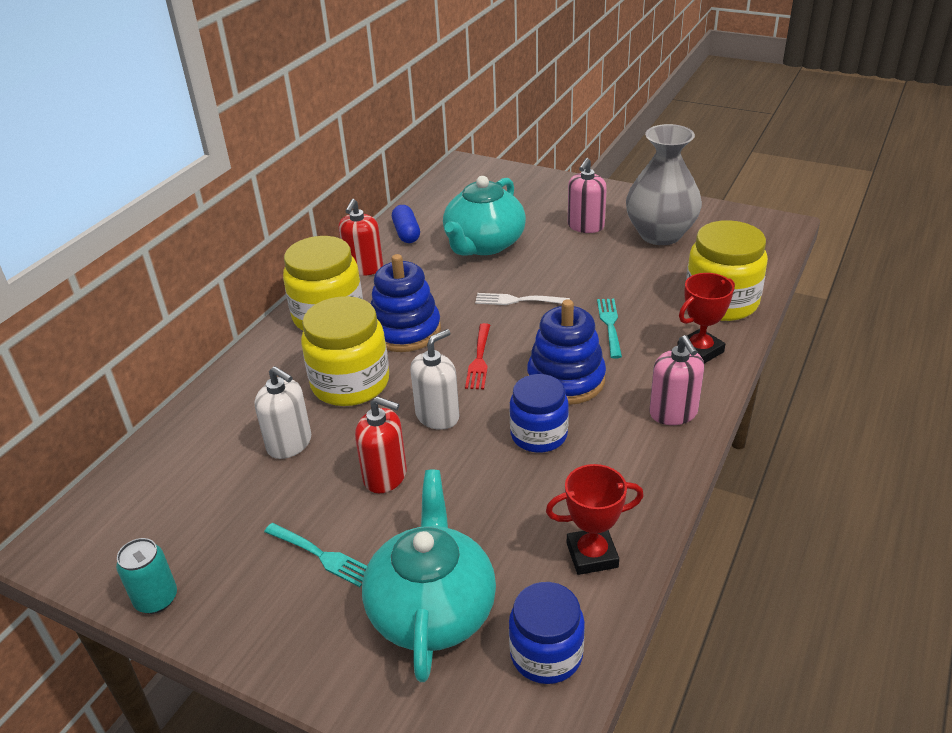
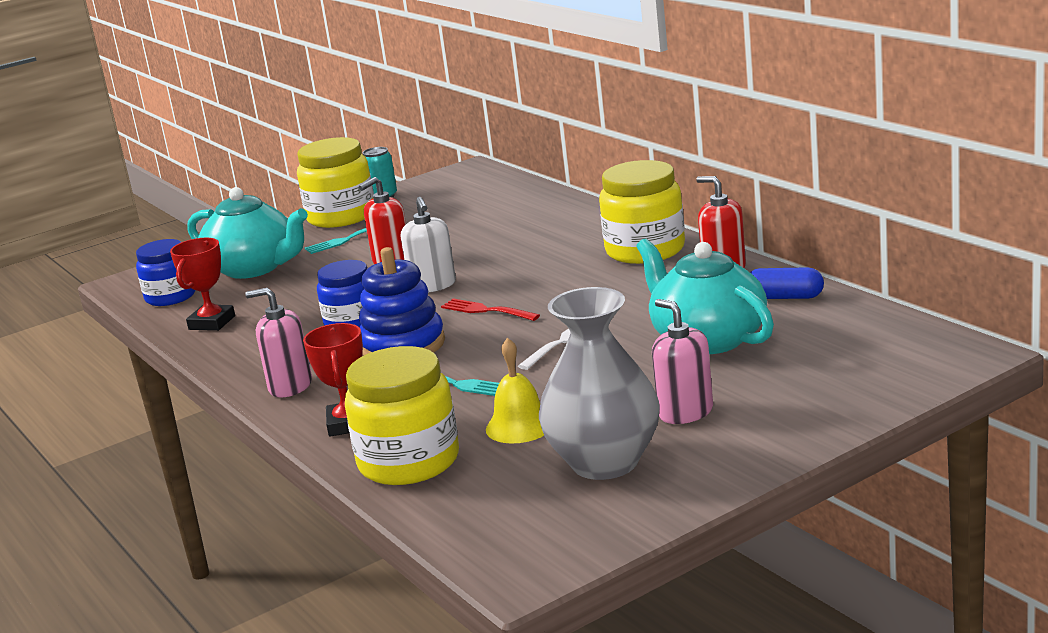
camera: 120 degrees right, 15 degrees down
white soap dispenser [255,366,311,459] -> none
yellow jar [301,296,389,406] -> yellow jar moved to [297,137,374,228]
blue stacking toy [371,254,441,352] -> none
none -> yellow bell [486,338,544,444]

